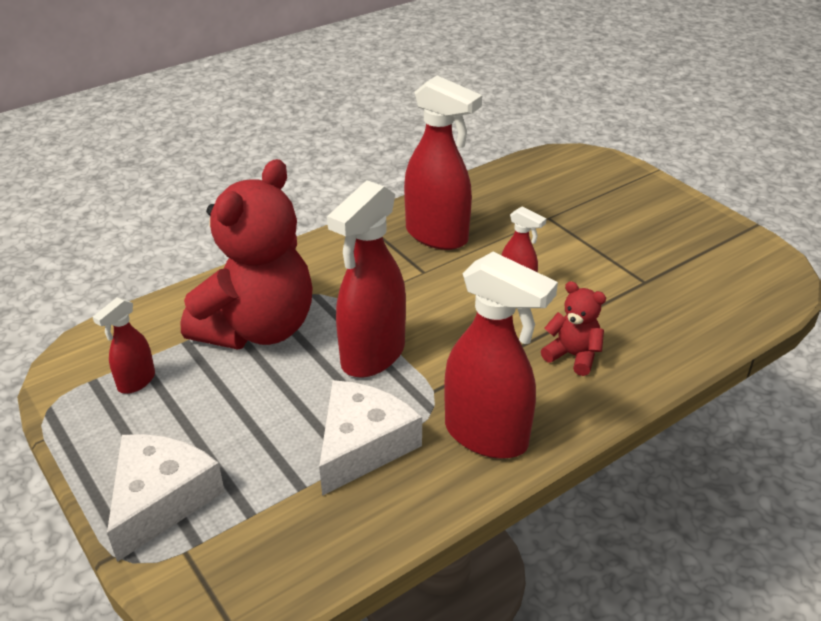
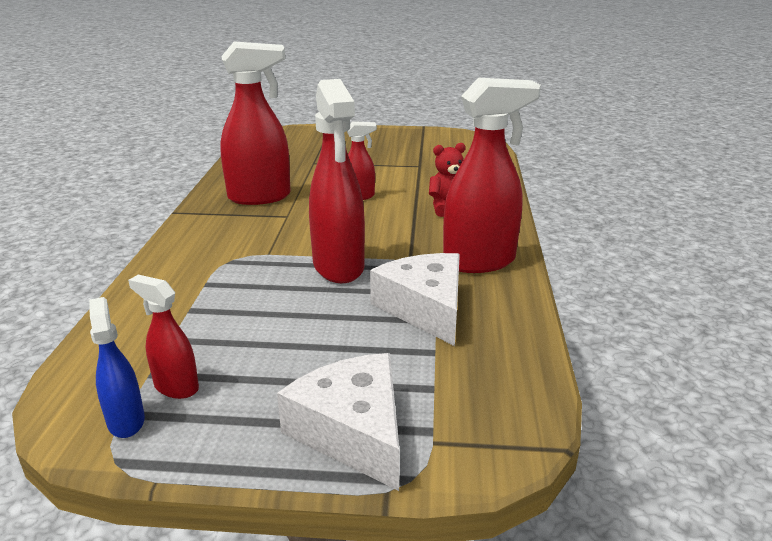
camera: 50 degrees left, 10 degrees down
red spray bottle [93,297,155,394] -> red spray bottle turned 135 degrees clockwise [128,275,199,399]
red teddy bear [181,159,313,350] -> none
none -> blue spray bottle [89,297,145,438]

